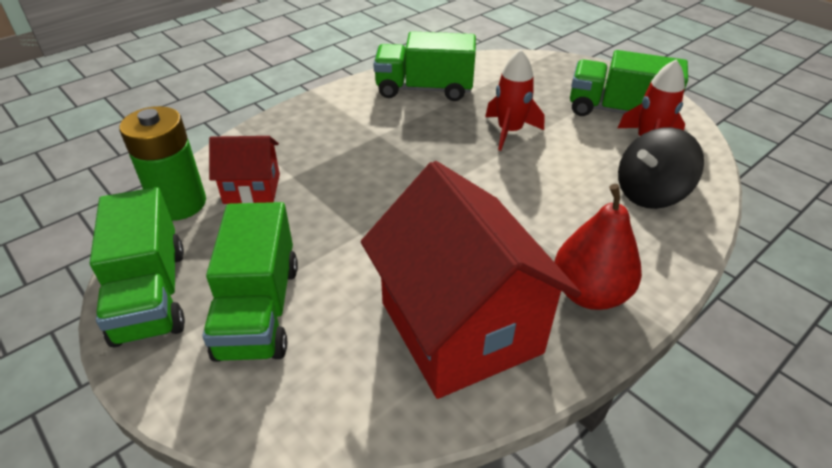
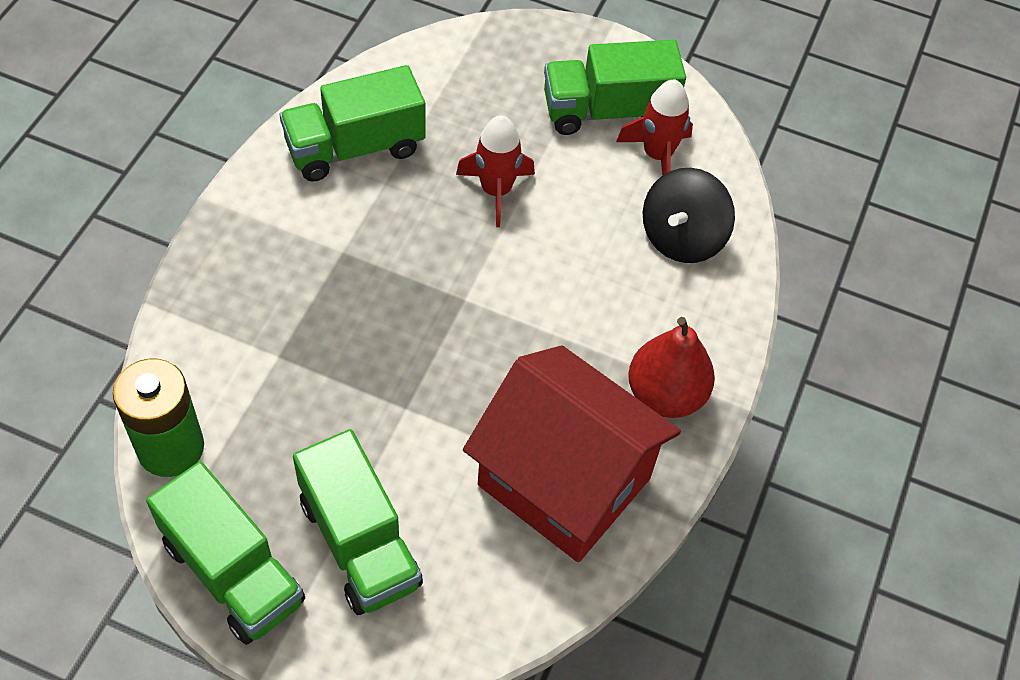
camera: 30 degrees left, 15 degrees up
red house [209,136,280,204] -> none

